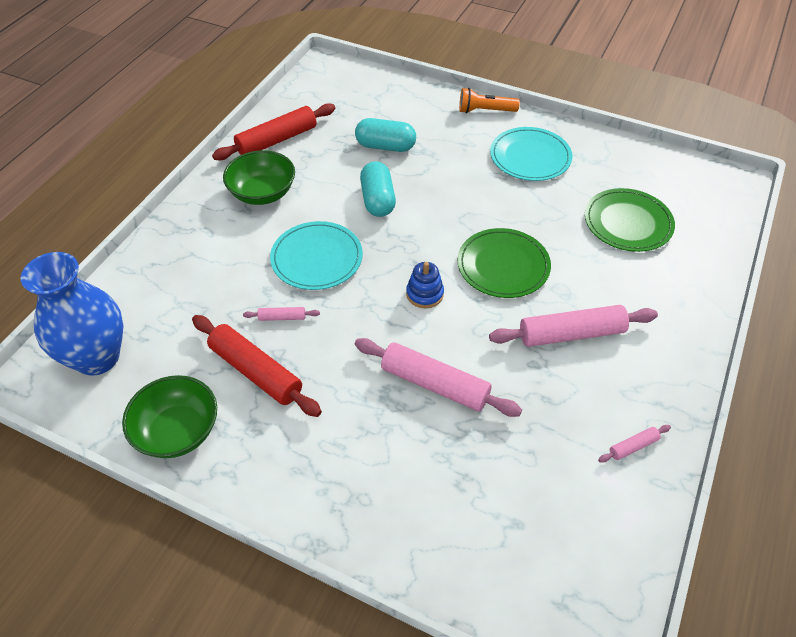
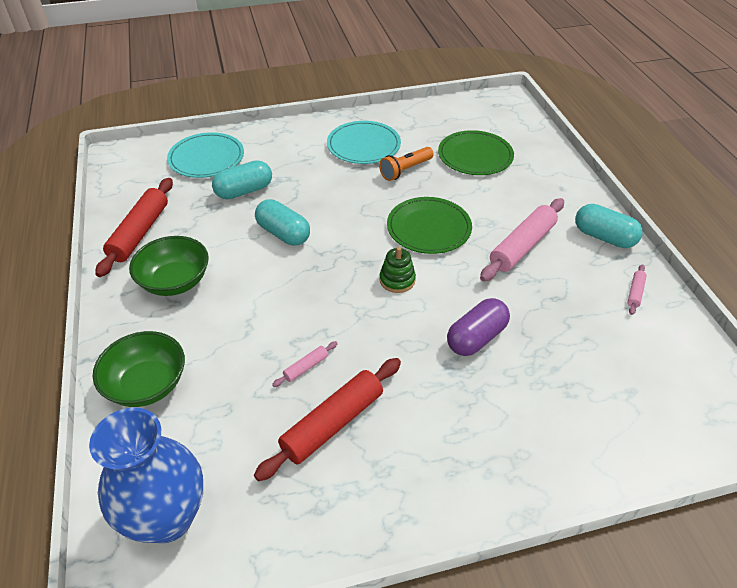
camera: 40 degrees left, 5 degrees down
green bowl [122,375,217,458] -> green bowl moved to [93,331,185,407]
red rolling pin [192,315,322,417] -> red rolling pin turned 45 degrees counterclockwise [254,358,401,481]
turquoise plate [270,221,363,290] -> turquoise plate moved to [167,132,244,178]
pink rolling pin [355,338,522,417] -> purple capsule [447,298,510,356]
blue stacking toy [406,262,444,308] -> green stacking toy [379,247,416,293]
orange flashlight [459,88,520,114] -> orange flashlight moved to [379,147,434,181]
none -> turquoise capsule [575,204,643,248]

